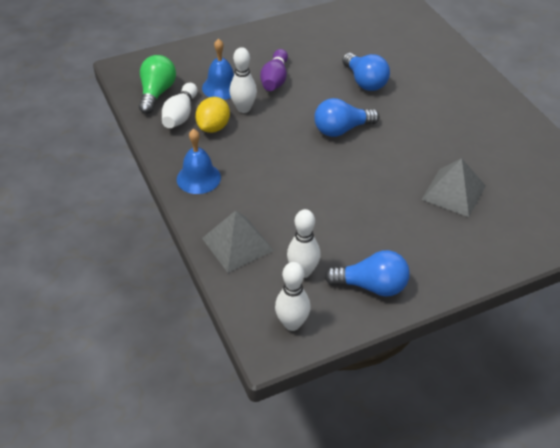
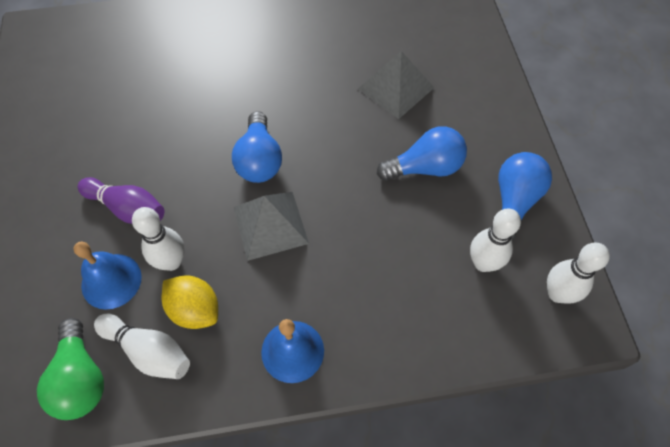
camera: 75 degrees left, 15 degrees up
green light bulb [139,55,176,114] -> green light bulb turned 135 degrees counterclockwise [37,318,104,420]
grey pyramid [202,210,274,273] -> grey pyramid moved to [233,192,309,261]
blue light bulb [342,53,390,91] -> blue light bulb moved to [377,126,467,181]

